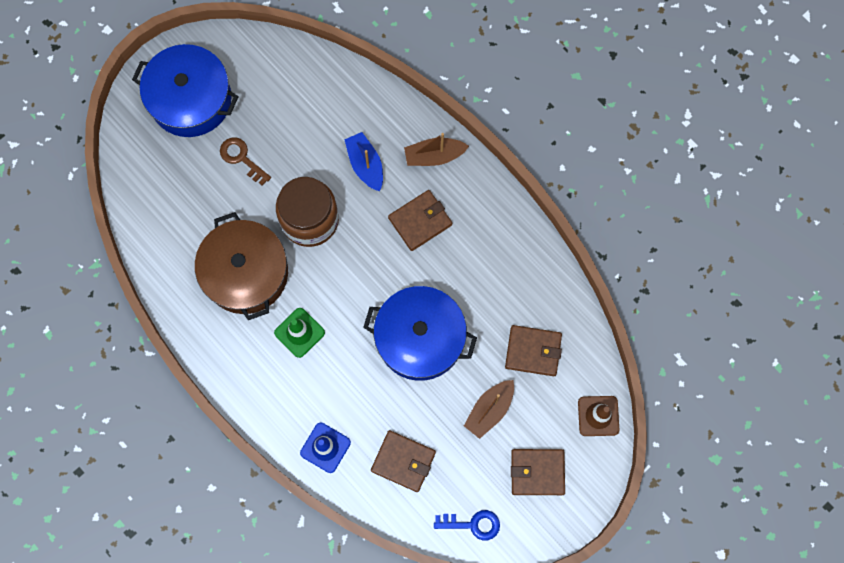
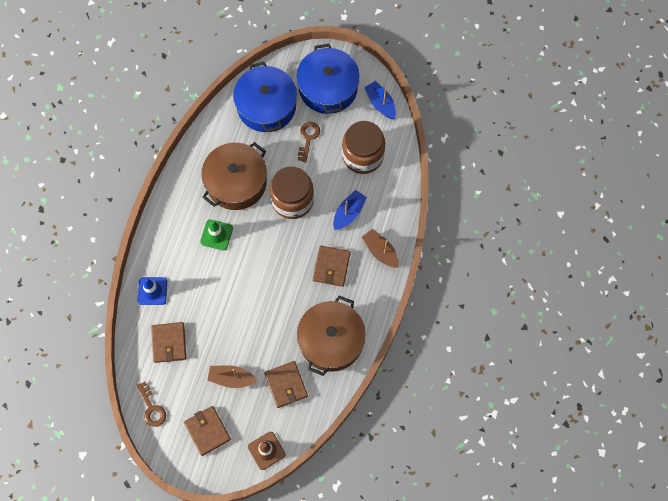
camera: 60 degrees right, 5 degrees down
blue pot [363,286,477,381] -> blue pot moved to [233,62,297,132]
brown wallet [388,190,452,251] -> brown wallet turned 75 degrees clockwise [313,246,351,287]
blue key [434,510,500,540] -> brown key [136,382,166,427]
none -> brown pot [297,296,366,376]
none -> brown jar [342,121,385,174]
none -> blue boat [364,81,396,119]

